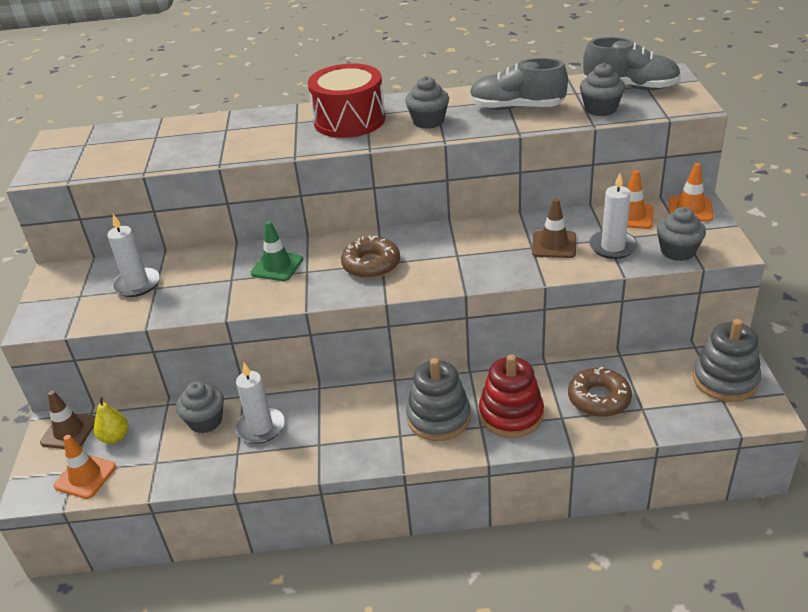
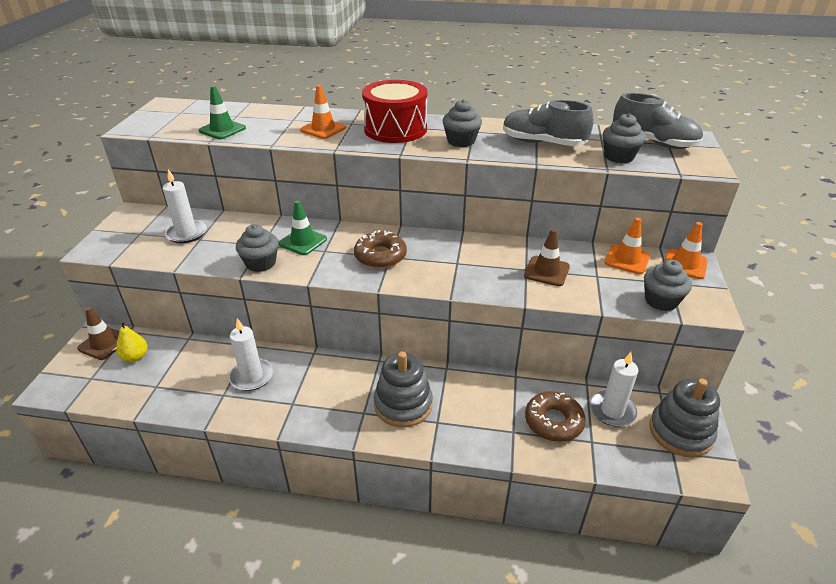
camera: 10 degrees right, 0 degrees up
orange traffic cone [54,435,116,499] -> orange traffic cone moved to [300,85,346,139]
grey cupcake [176,381,224,433] -> grey cupcake moved to [236,224,279,272]
red stacking toy [479,354,544,438] -> none
white candle [589,173,638,259] -> white candle moved to [590,352,638,427]
none -> green traffic cone [199,85,246,139]

